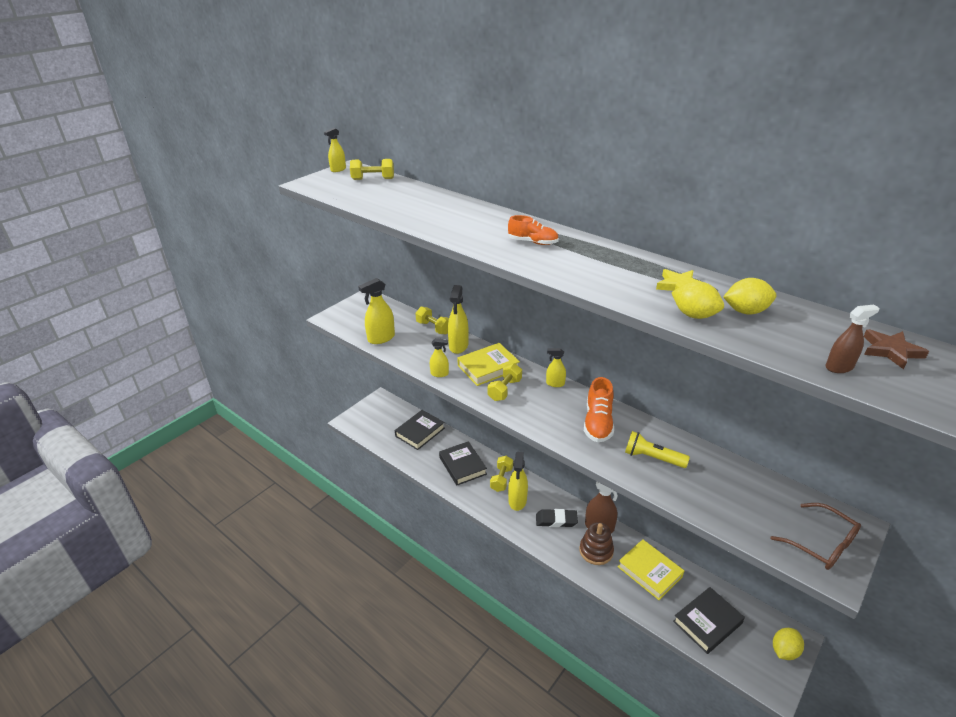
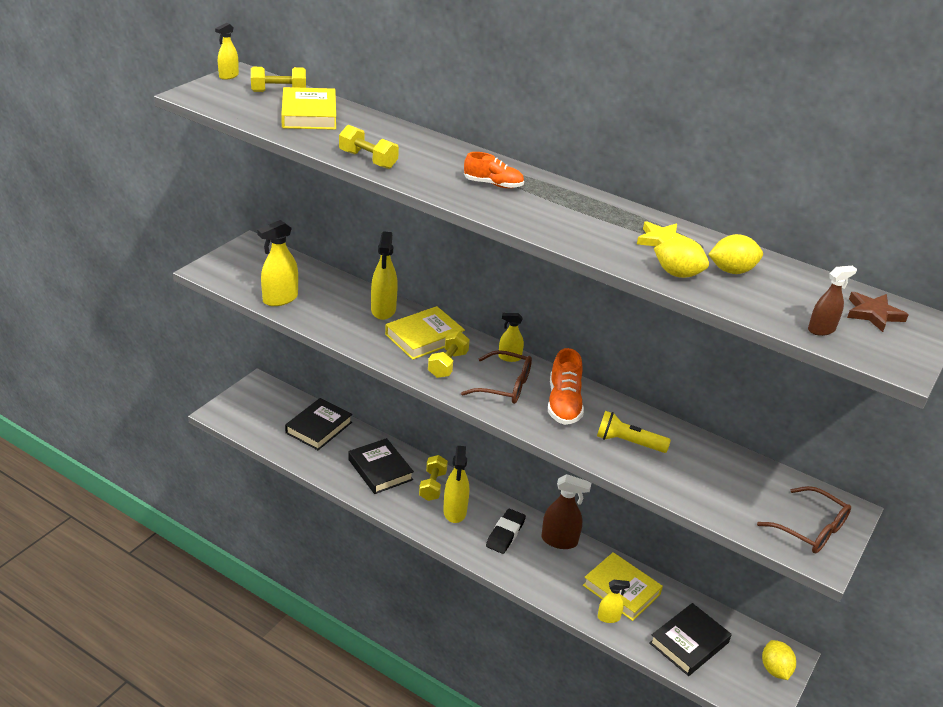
camera: 10 degrees left, 0 degrees up
yellow dumbbell [415,307,449,334] -> yellow dumbbell moved to [339,125,399,169]
yellow spray bottle [430,338,449,377] -> yellow spray bottle moved to [598,580,630,623]
black eraser [536,509,578,527] -> black eraser turned 60 degrees counterclockwise [486,509,526,554]
brown stacking toy [580,522,614,565] -> none
yellow lemon [773,628,804,660] -> yellow lemon turned 45 degrees counterclockwise [762,640,796,680]
none -> yellow book [281,87,336,130]
none -> brown glasses [461,350,532,404]

